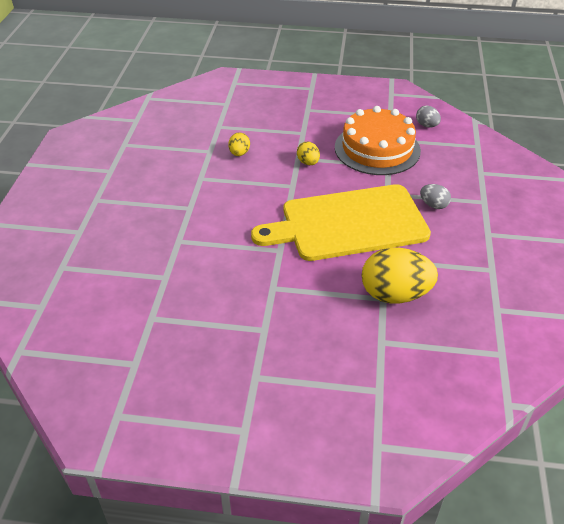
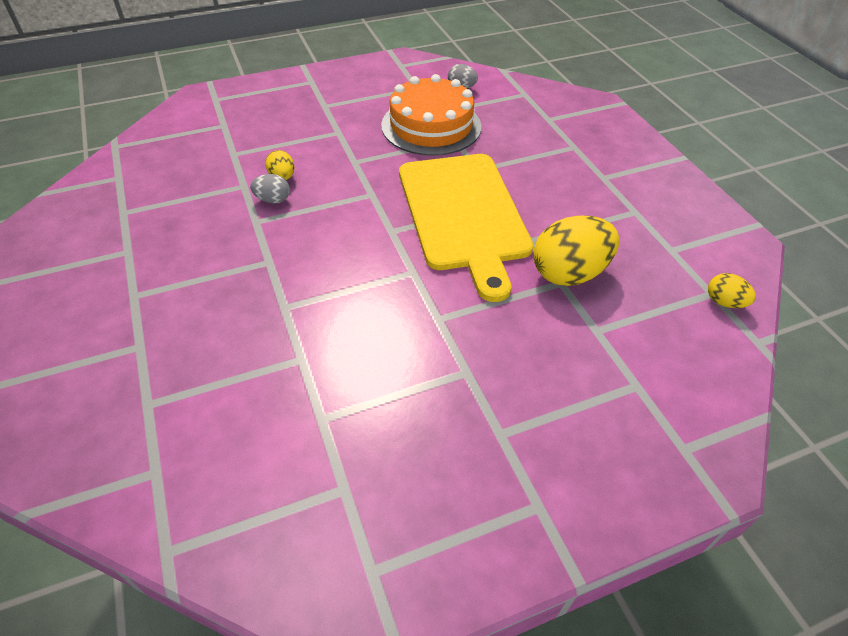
camera: 30 degrees left, 5 degrees up
yellow cutting board [251,184,431,261] -> yellow cutting board turned 60 degrees counterclockwise [399,154,533,302]
yellow egg [297,142,320,165] -> yellow egg moved to [708,273,756,308]
grey egg [420,184,451,209] -> grey egg moved to [250,174,290,204]

